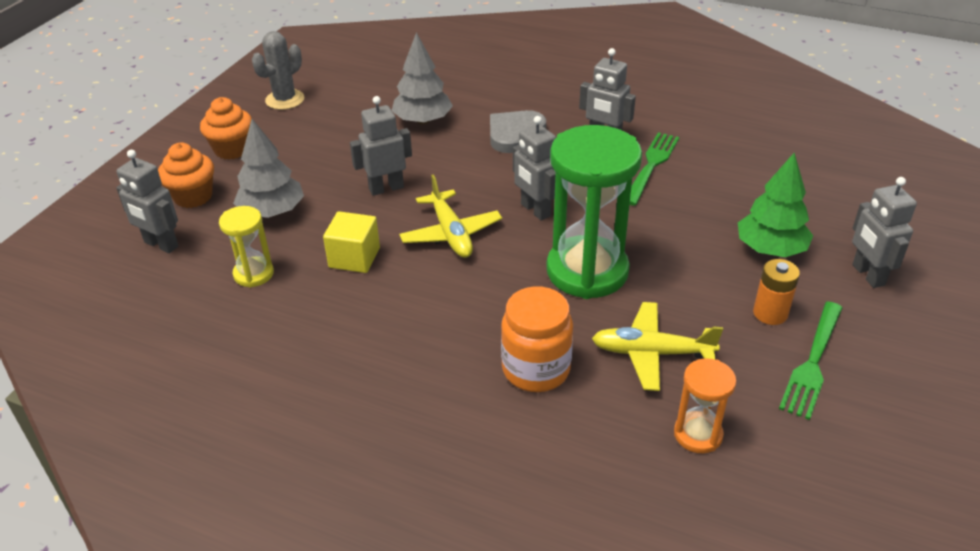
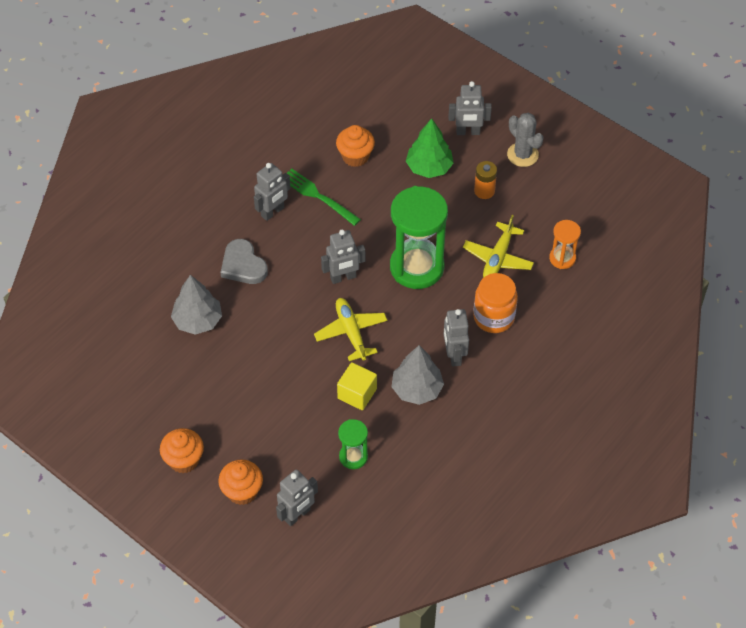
camera: 75 degrees left, 15 degrees up
yellow hourglass [219,206,274,288] -> green hourglass [338,419,368,469]
grey tree [233,119,304,218] -> grey tree moved to [392,345,444,405]
grey cactus [252,31,304,110] -> grey cactus moved to [507,113,544,167]
grey robot [350,96,412,196] -> grey robot moved to [443,309,469,367]
yellow plane [399,174,502,258] -> yellow plane turned 105 degrees counterclockwise [314,298,388,361]
green fork [779,302,843,420] -> none
none -> orange cupcake [336,125,375,167]

